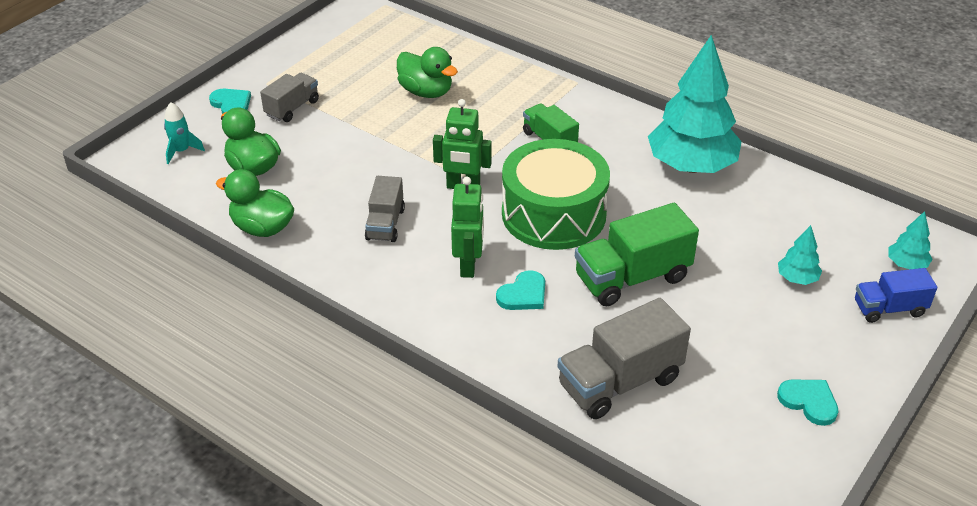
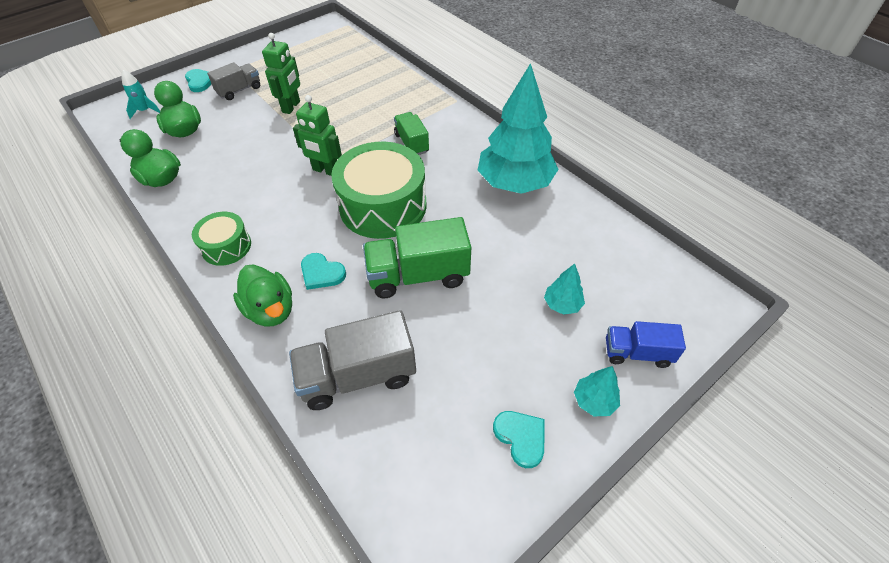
camera: 15 degrees right, 10 degrees up
grey truck [365,176,405,242] -> none
green duck [397,47,458,98] -> green duck moved to [233,264,292,326]
green robot [451,177,484,278] -> green robot moved to [262,33,300,114]
turquoise heart [496,270,545,310] -> turquoise heart turned 60 degrees clockwise [301,253,346,290]
turquoise tree [889,211,933,269] -> turquoise tree moved to [574,366,620,416]
none -> green drum [192,212,251,266]

